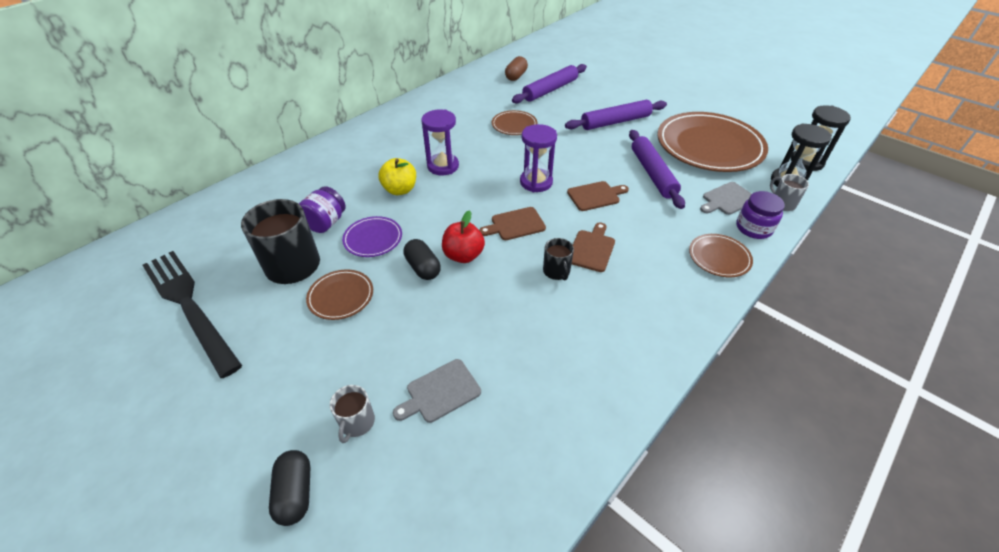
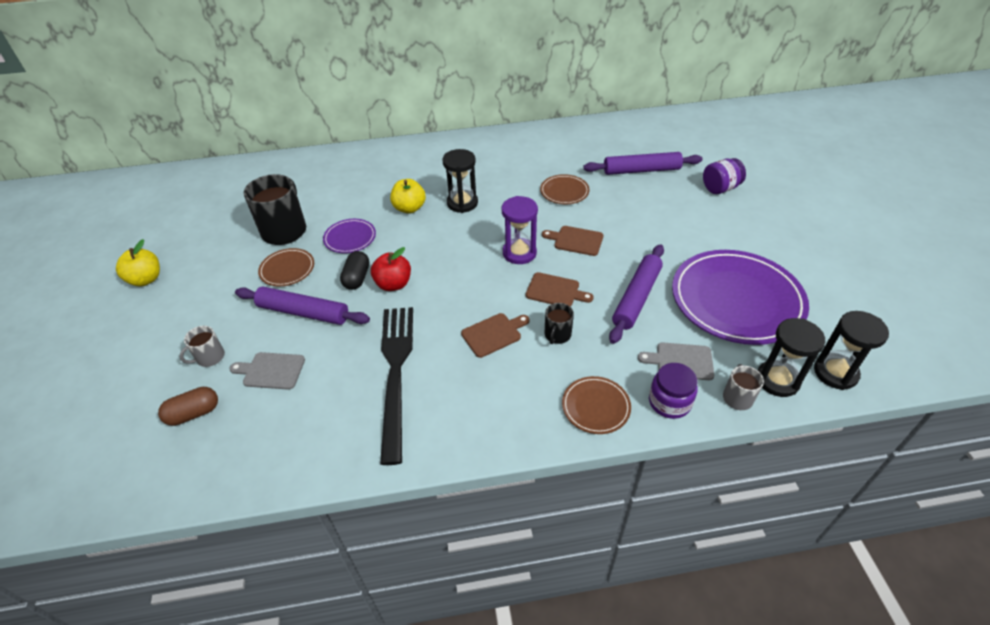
camera: 40 degrees right, 0 degrees up
black fork [142,251,242,378] -> black fork moved to [380,307,413,465]
black capsule [269,450,311,526] -> none
purple jar [299,186,346,233] -> purple jar moved to [703,158,746,194]
purple hourglass [421,110,459,175] -> black hourglass [442,149,478,213]
brown cutting board [479,207,546,240] -> brown cutting board moved to [542,226,604,256]
brown capsule [505,56,528,81] -> brown capsule moved to [158,387,218,426]
black mug [543,238,574,280] -> black mug moved to [545,303,574,344]
purple rolling pin [565,100,667,130] -> purple rolling pin moved to [235,287,370,325]
brown plate [657,112,768,172] -> purple plate [672,250,809,345]
none -> yellow apple [116,239,160,286]

